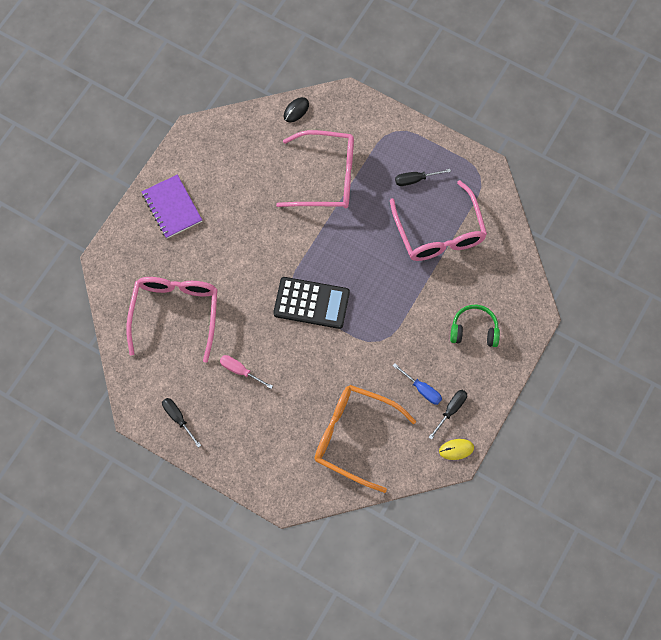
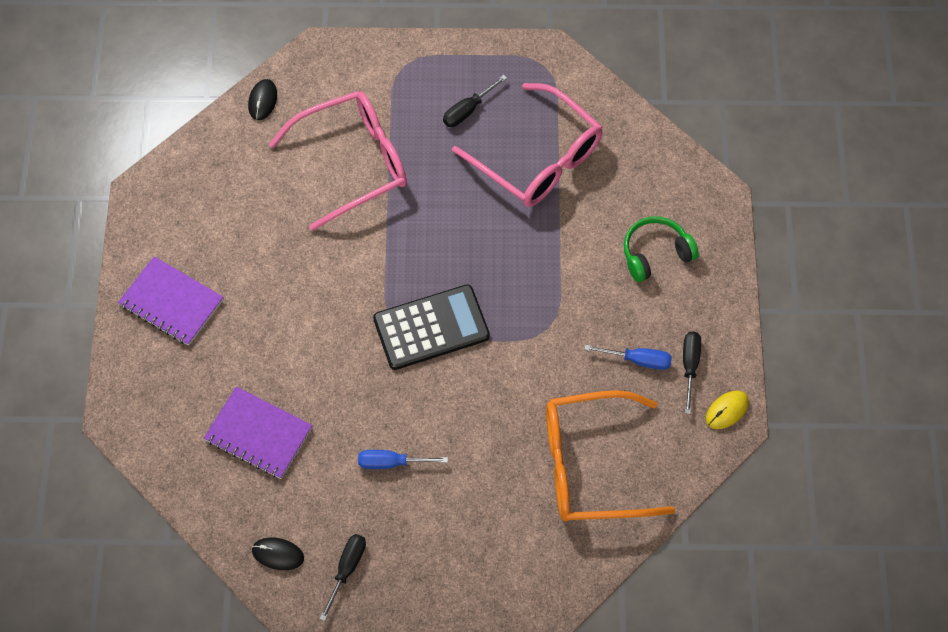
camera: 30 degrees left, 5 degrees down
pink glasses [126,277,218,363] -> purple notebook [204,387,313,479]
black screwdriver [162,398,201,448] -> black screwdriver turned 90 degrees clockwise [320,534,366,621]
pink screwdriver [220,355,273,389] -> blue screwdriver [358,450,448,469]
none -> black mouse [252,538,304,570]

